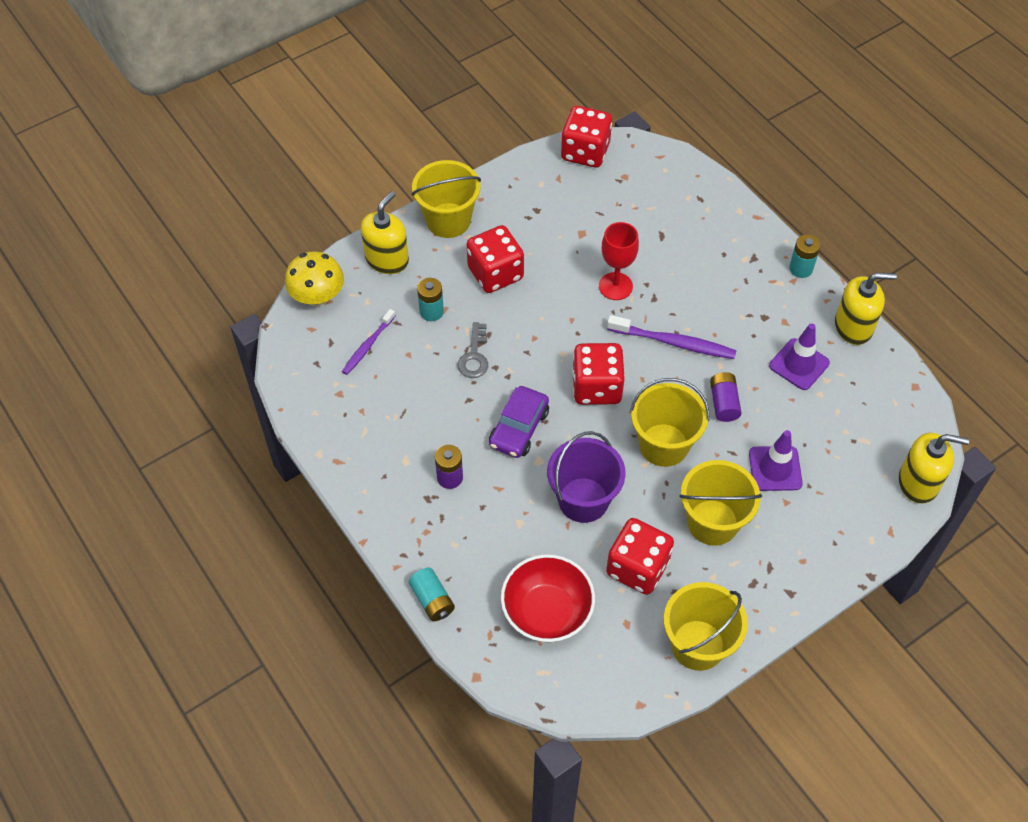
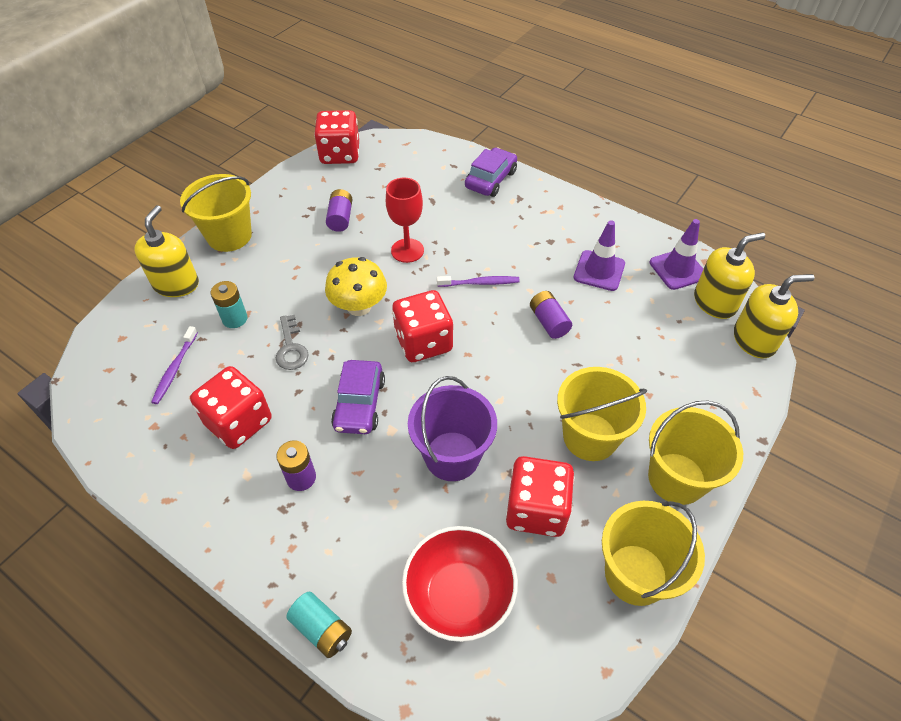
camera: 20 degrees left, 5 degrees down
yellow mushroom [285,251,344,307] -> yellow mushroom moved to [325,257,387,316]
red dice [467,225,524,293] -> red dice moved to [190,366,271,449]
purple toothbrush [607,315,737,359] -> purple toothbrush [437,276,520,287], size x0.64
yellow bucket [630,378,709,467] -> yellow bucket moved to [648,401,743,505]
purple traffic cone [749,430,803,491] -> purple traffic cone moved to [649,219,703,290]
turquoise battery [789,234,821,278] -> none
yellow soap dispenser [835,273,897,345] -> yellow soap dispenser moved to [694,232,765,319]
none -> purple battery [326,189,352,232]
none -> purple car [465,147,517,197]

